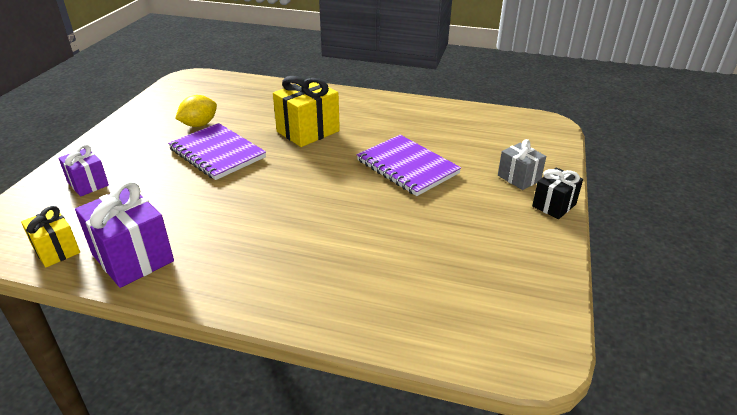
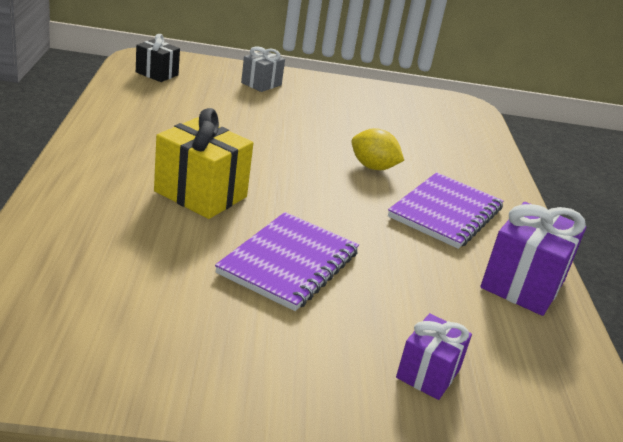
camera: 110 degrees left, 5 degrees down
yellow gift [21,206,80,267] -> none
yellow lemon [175,95,217,127] -> yellow lemon moved to [351,128,404,170]
purple notebook [356,135,461,196] -> purple notebook moved to [388,172,504,249]
black gift [532,167,583,219] -> black gift moved to [136,34,180,82]

